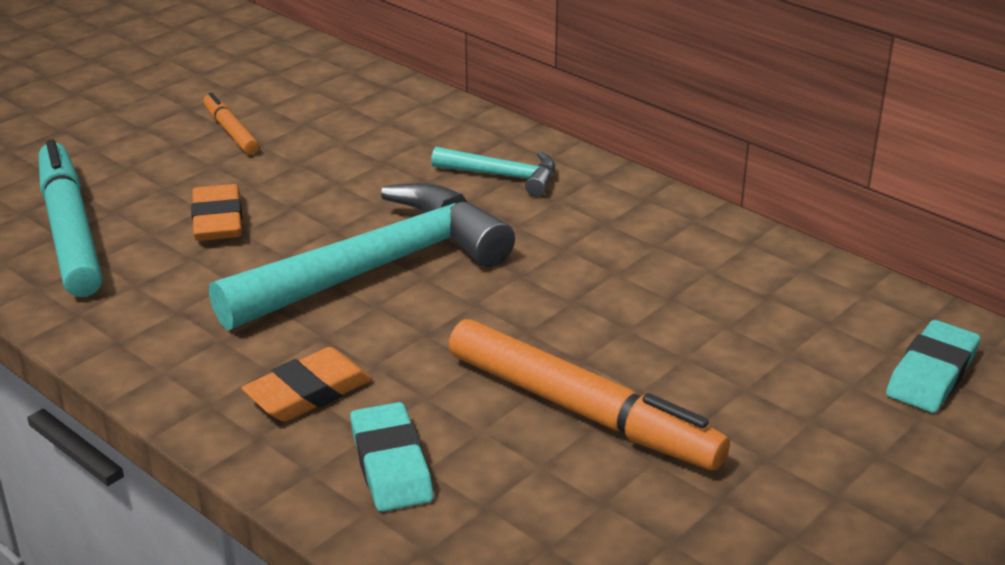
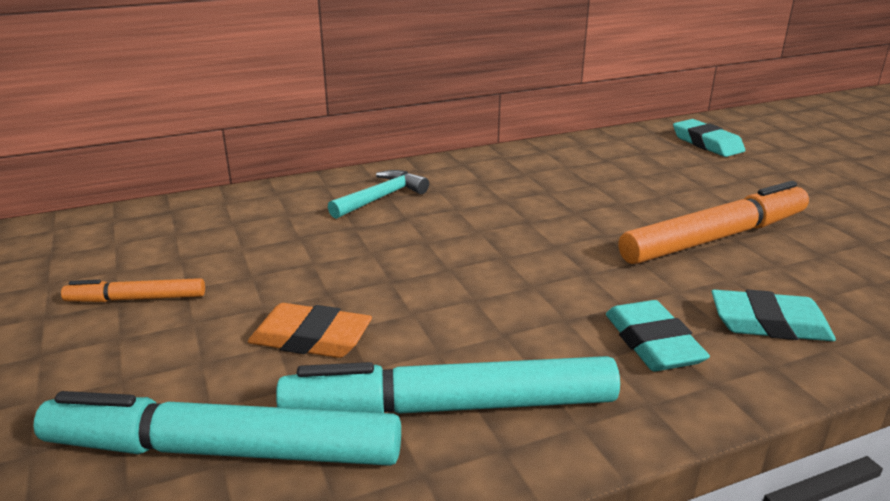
camera: 65 degrees left, 5 degrees down
turquoise hammer [209,183,515,330] -> none
orange eraser [241,347,372,422] -> turquoise eraser [606,300,710,371]
none -> turquoise marker [276,356,620,414]

